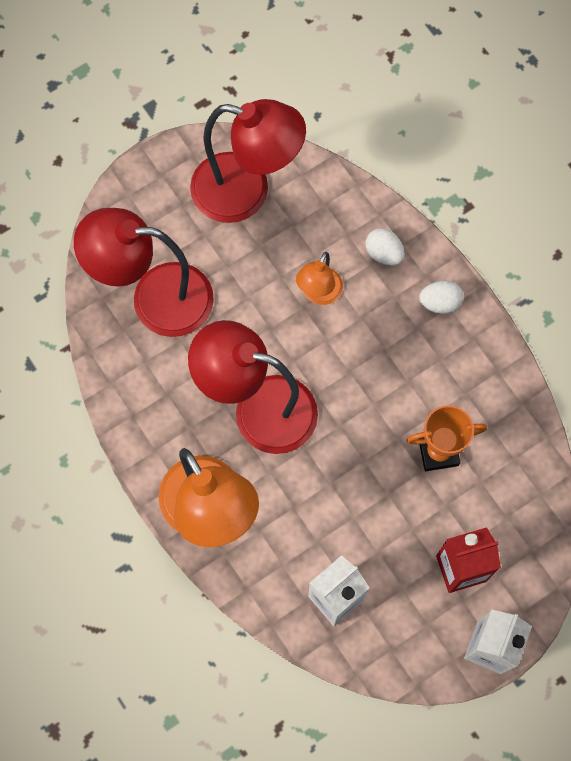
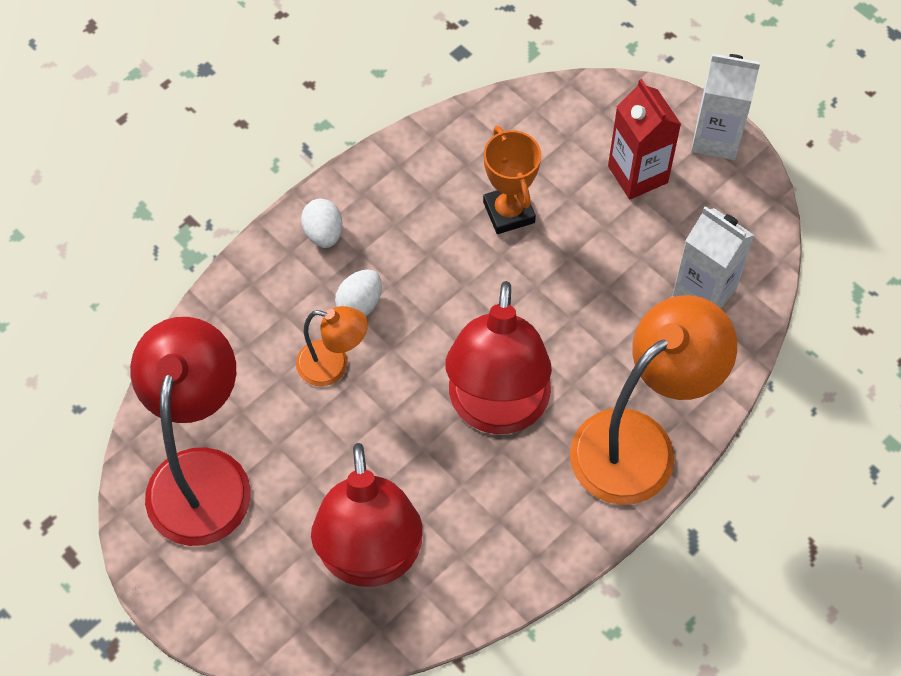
camera: 100 degrees left, 10 degrees down
white egg [366,228,404,266] -> white egg moved to [335,269,382,316]

